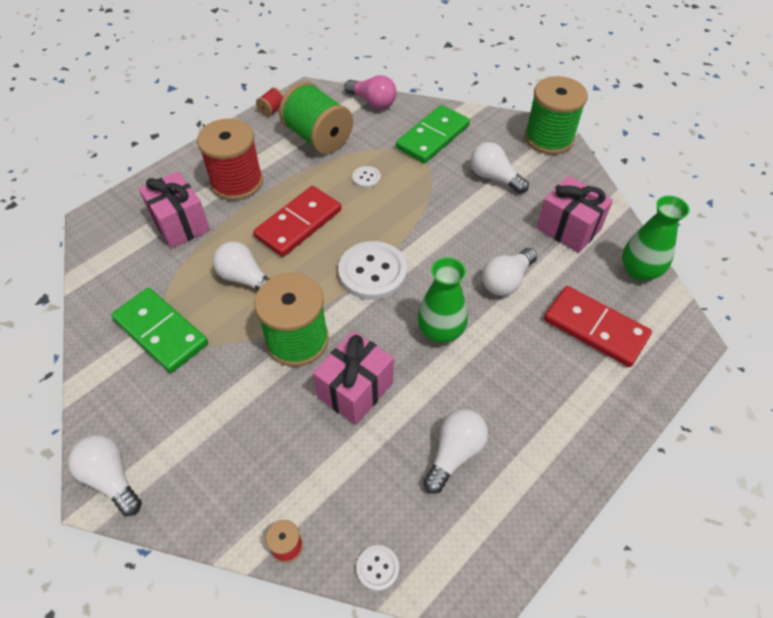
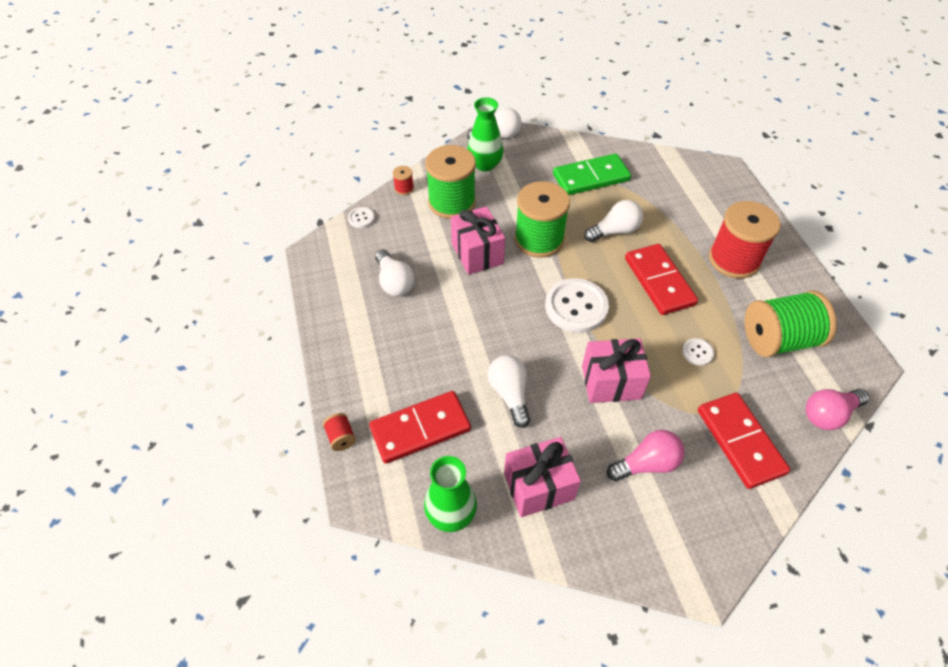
camera: 120 degrees right, 0 degrees up
pink gift [139,171,210,248] -> pink gift moved to [582,338,651,403]
red spool [256,87,284,117] -> red spool moved to [323,413,356,451]
green domino [396,105,470,163] -> red domino [698,393,790,489]
green vase [417,257,468,343] -> green vase moved to [467,97,504,171]
white light bulb [471,142,529,194] -> pink light bulb [607,430,685,482]
green spool [525,76,588,155] -> green spool moved to [425,145,476,219]

